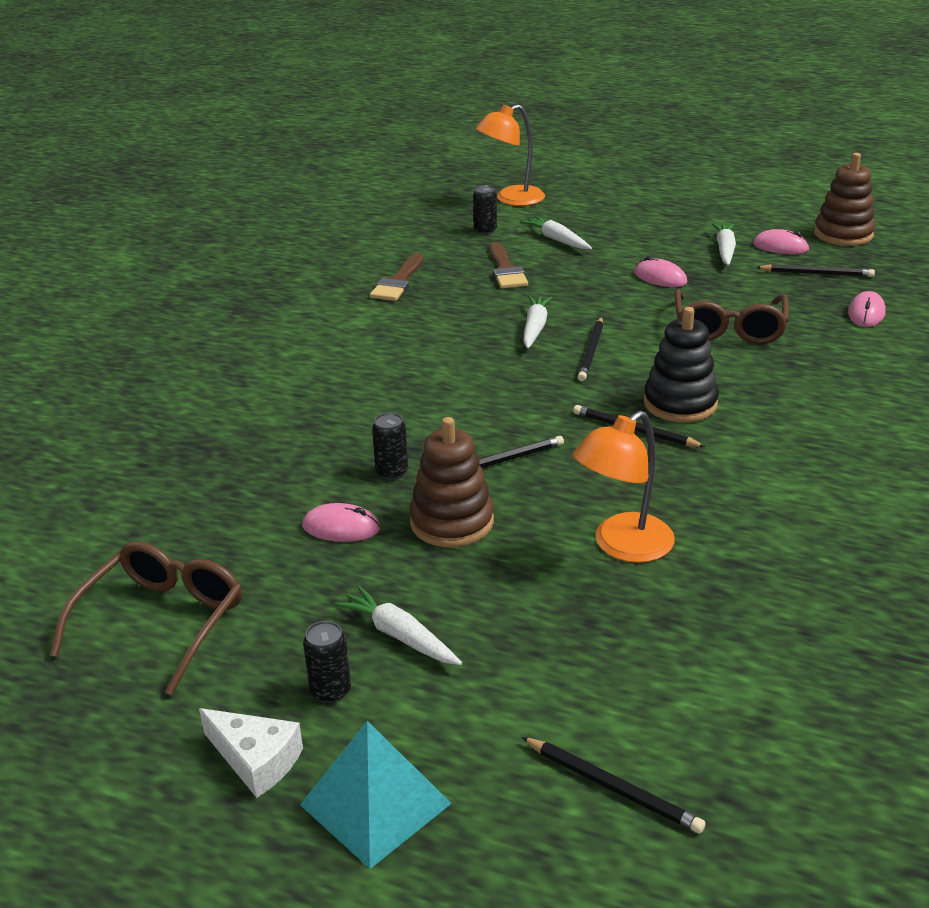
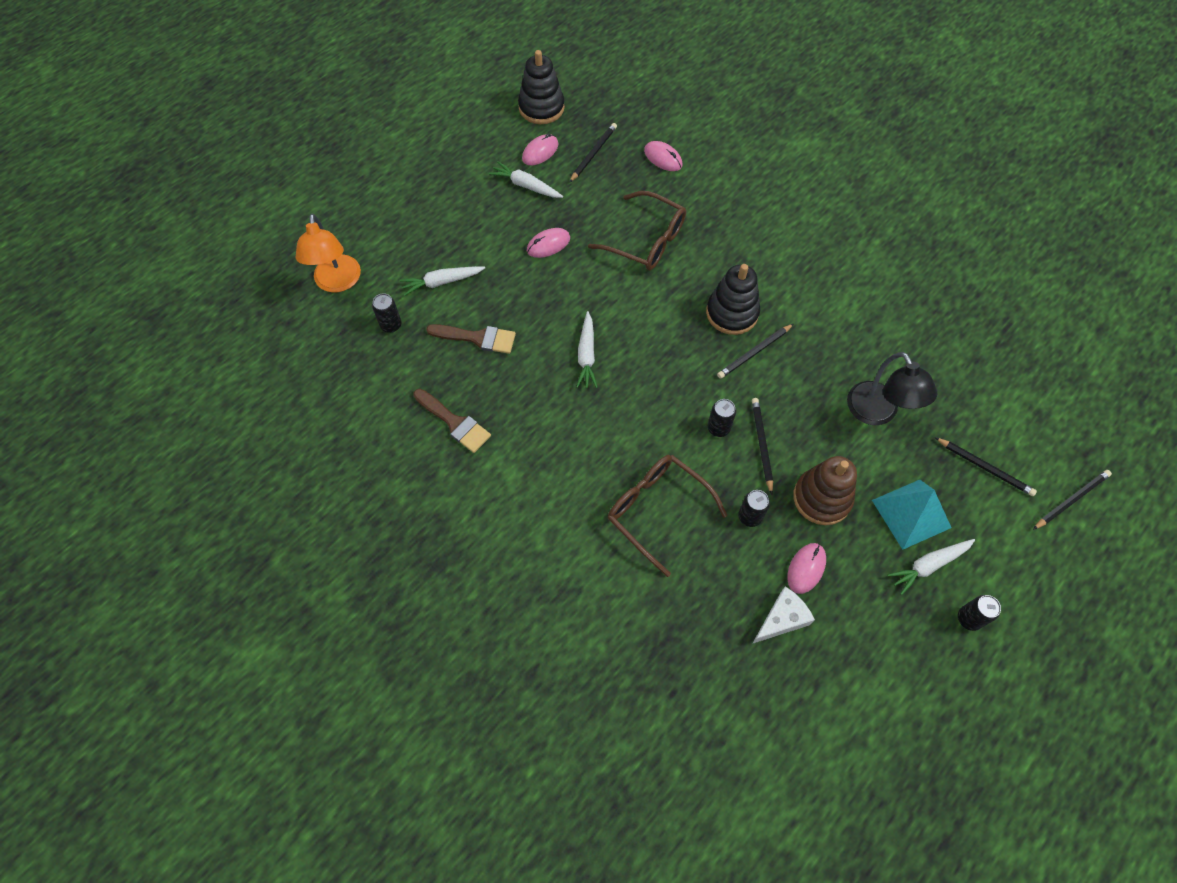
camera: 70 degrees left, 30 degrees up
brown glasses [50,541,242,696] -> brown glasses moved to [608,455,727,577]
white cheese [199,708,303,798] -> white cheese moved to [752,586,815,644]
turquoise pyramid [300,721,452,869] -> turquoise pyramid moved to [872,480,951,550]
white carrot [523,295,553,349] -> white carrot turned 120 degrees counterclockwise [576,311,598,388]
orange lamp [573,411,675,563] -> black lamp [847,352,937,425]
black pencil [578,317,603,381] -> black pencil moved to [935,437,1037,496]
brown stacking toy [814,153,875,246] -> black stacking toy [518,50,565,124]
none -> black can [708,399,736,437]

